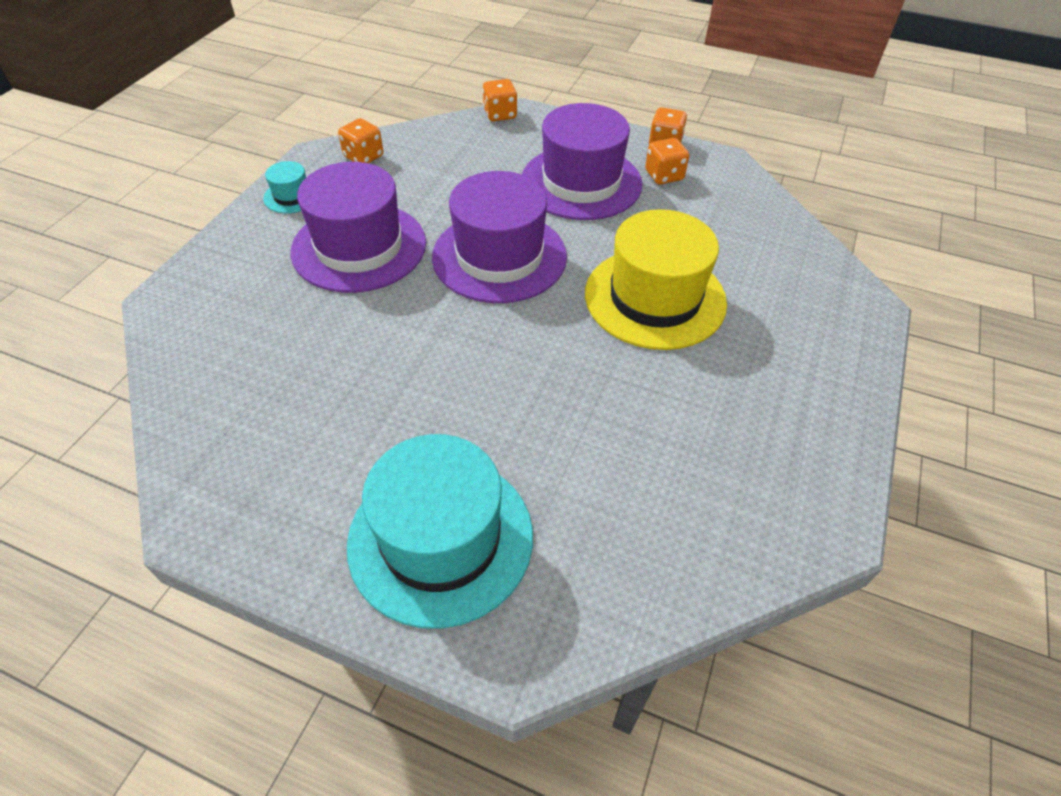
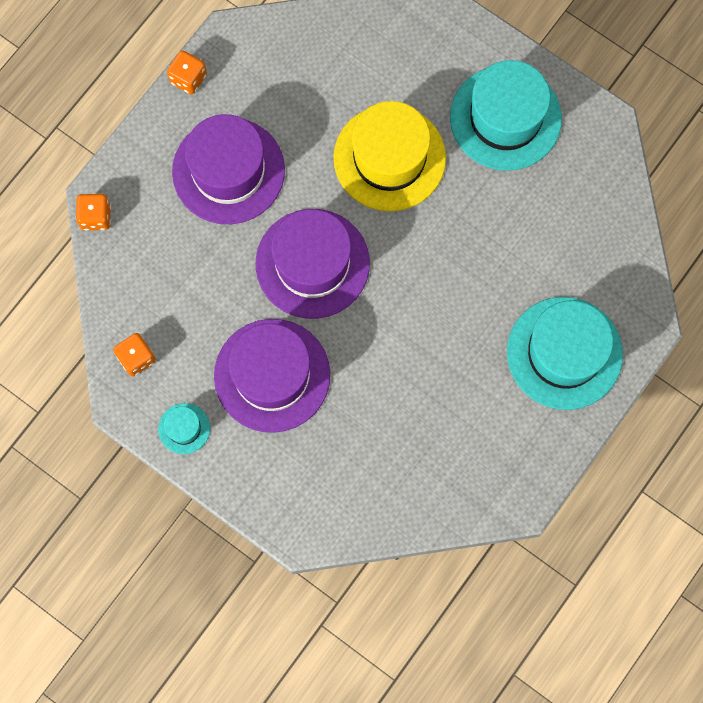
camera: 75 degrees left, 25 degrees up
orange dice [645,138,689,185] -> none
none -> turquoise hat [450,60,562,171]

